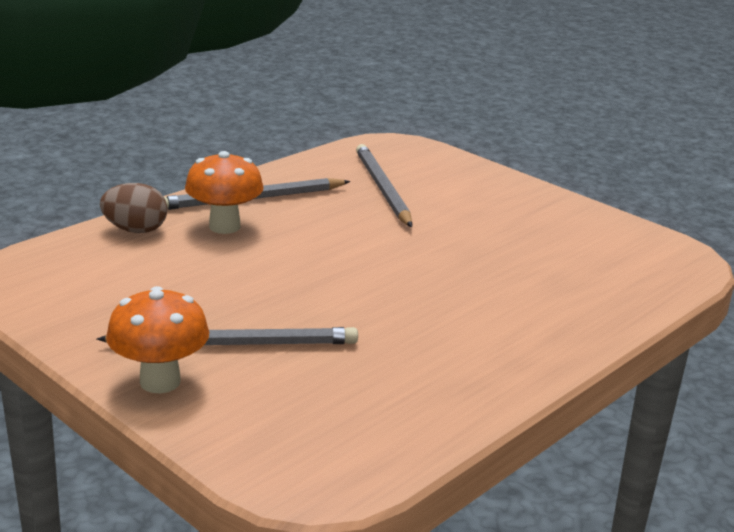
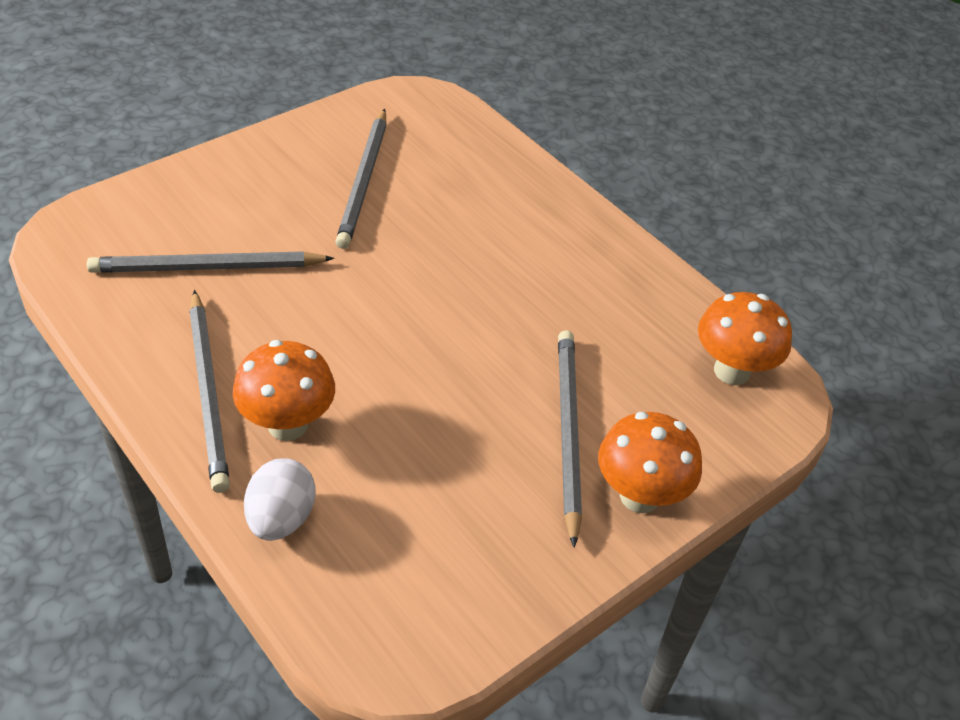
camera: 85 degrees left, 20 degrees up
brown egg [100,183,167,233] -> white egg [244,458,316,541]
none -> grey pencil [335,109,387,249]
none -> orange mushroom [698,292,792,385]

